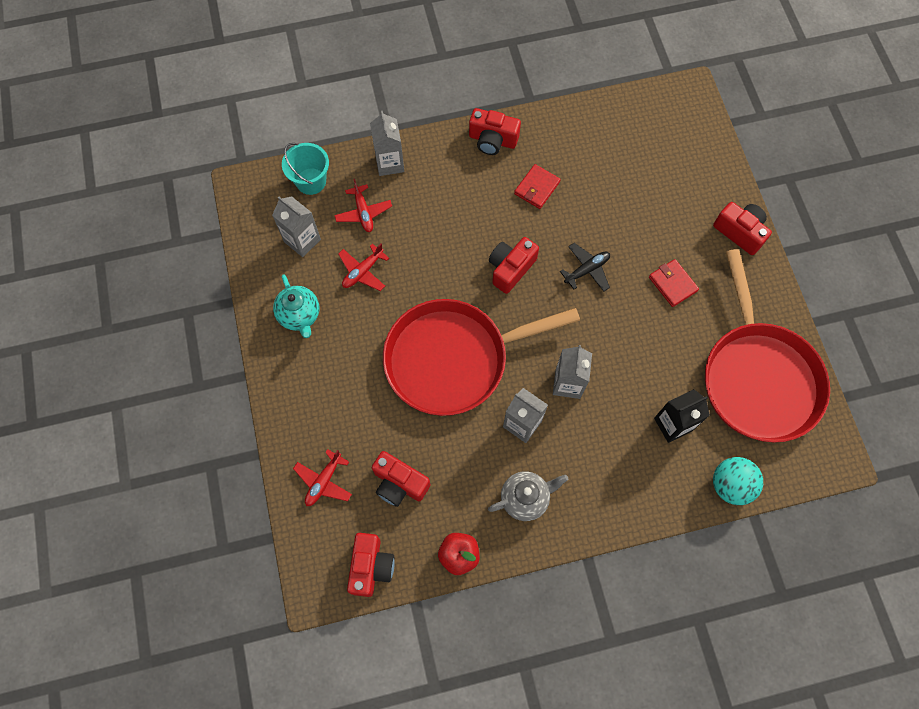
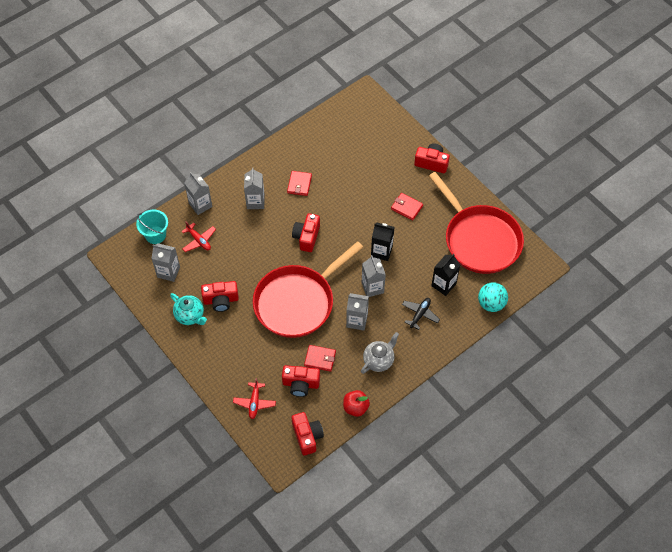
camera: 25 degrees left, 10 degrees down
red plane [338,243,389,291] -> none
red camera [469,108,521,155] -> red camera moved to [201,281,239,312]
black plane [560,243,610,291] -> black plane moved to [402,298,440,330]
none -> grey carton [244,167,265,209]
none -> red wallet [304,345,336,372]
none -> black carton [371,223,394,261]

